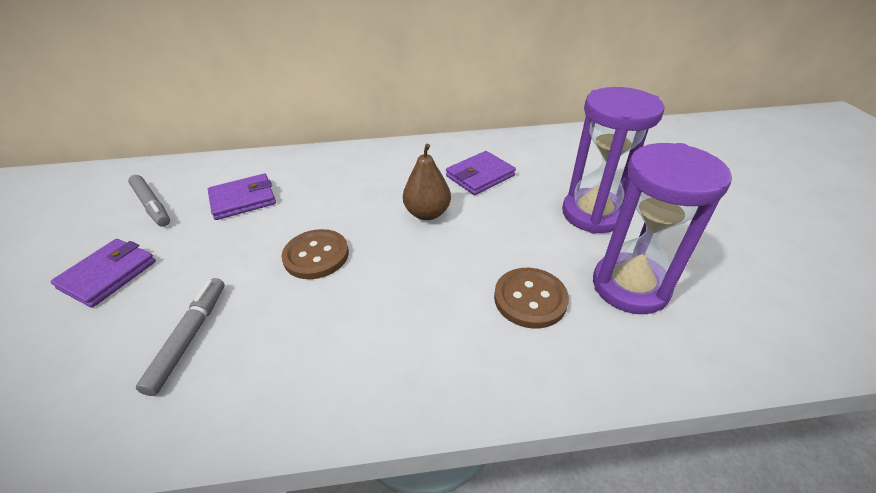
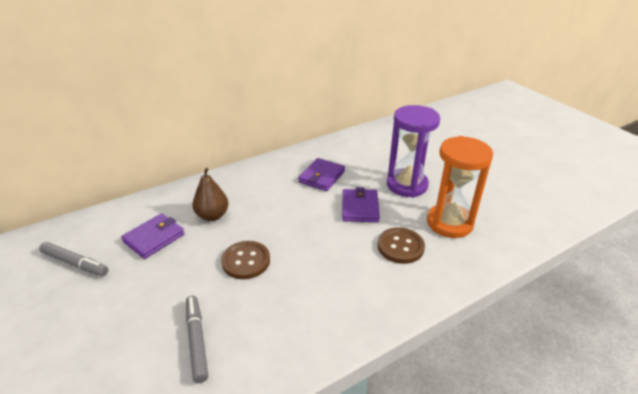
camera: 25 degrees left, 5 degrees down
purple wallet [51,239,156,308] -> purple wallet moved to [342,187,380,222]
brown pear [403,144,451,220] -> brown pear moved to [192,168,229,221]
purple hourglass [593,143,732,314] -> orange hourglass [427,136,493,238]

